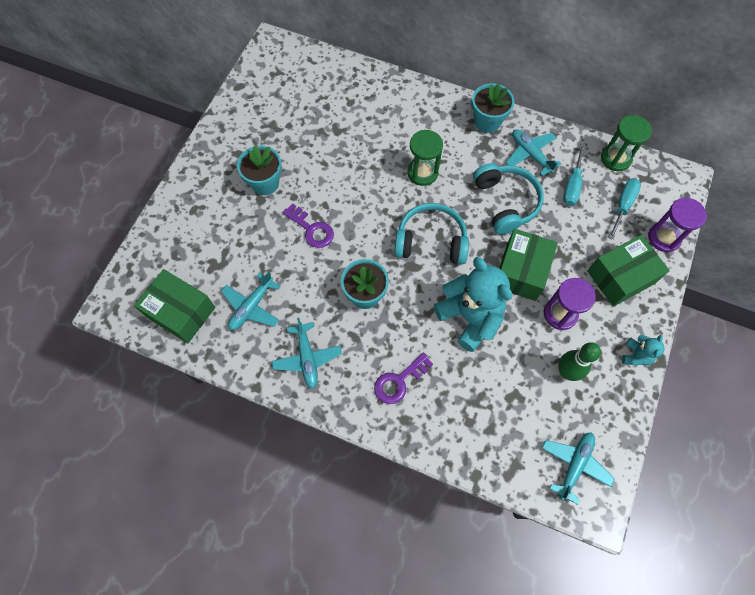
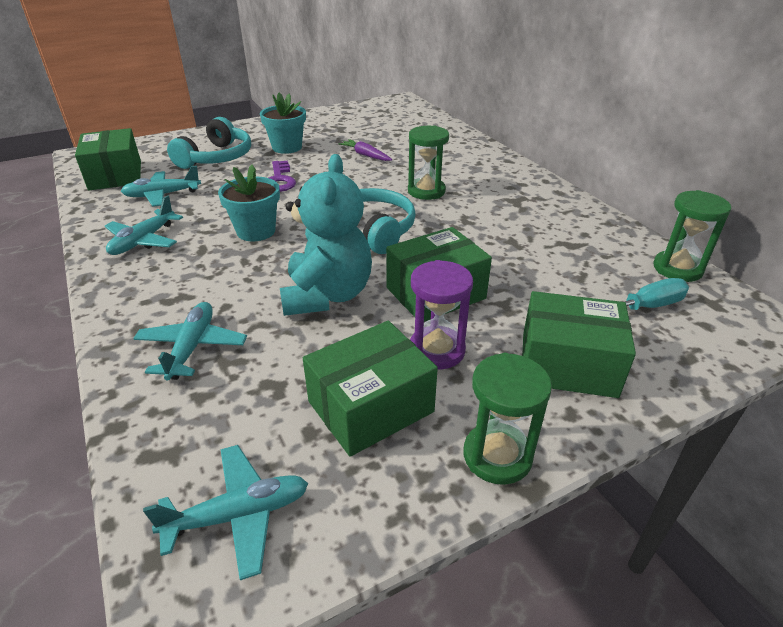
camera: 40 degrees right, 30 degrees down
purple key [374,352,433,404] -> none
turquoise flower pot [472,83,514,133] -> none
turquoise headphones [473,163,544,235] -> turquoise headphones moved to [167,117,251,169]
turquoise plane [506,129,561,176] -> turquoise plane moved to [133,302,247,381]
green bowling pin [558,342,601,381] -> green box [303,321,438,457]
turquoise screwdriver [563,144,585,206] -> none
turquoise teddy bear [622,335,665,366] -> green hourglass [464,353,552,485]
purple hourglass [648,198,707,252] -> none
none -> purple carrot [339,139,392,161]

